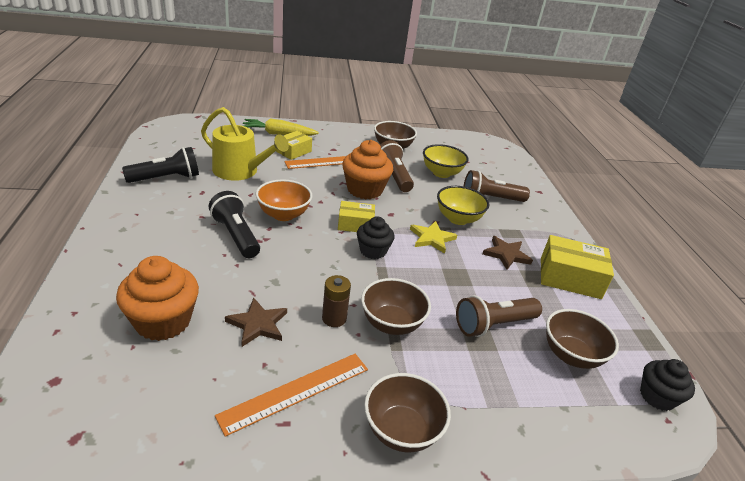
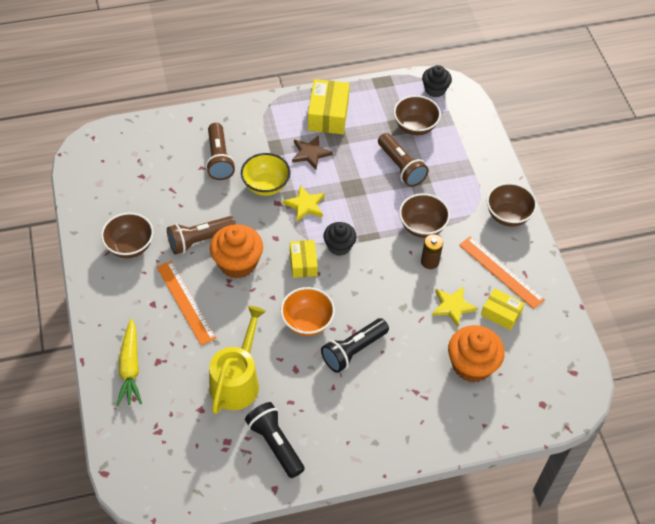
camera: 95 degrees left, 20 degrees up
brown star [225,297,287,347] -> yellow star [432,286,478,327]
yellow box [276,131,312,160] -> yellow box moved to [481,288,525,330]
yellow bowl [423,144,469,178] -> none

